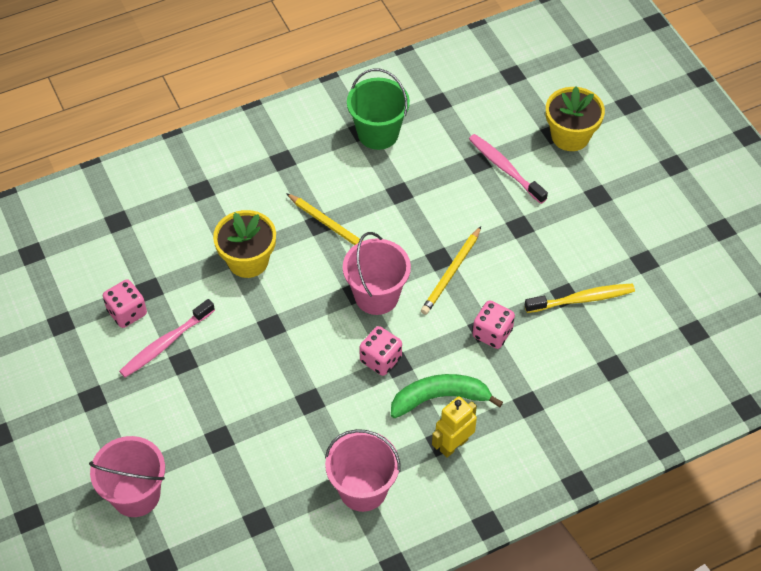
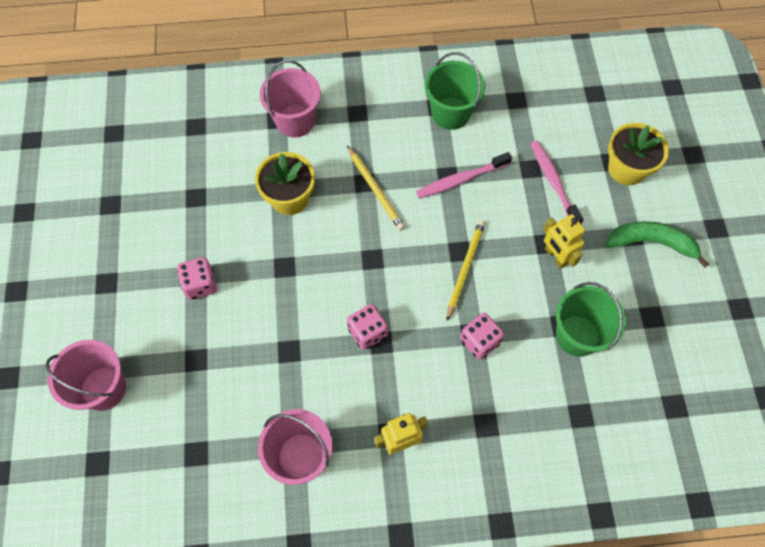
camera: 20 degrees right, 10 degrees up
pink dice [103,279,147,328] -> pink dice moved to [177,257,217,300]
pink toothbrush [119,299,215,378] -> pink toothbrush moved to [416,152,512,198]
pink bucket [343,232,411,315] -> pink bucket moved to [260,60,321,137]
green banana [391,374,503,418] -> green banana moved to [606,221,709,268]
yellow pencil [421,226,481,315] -> yellow pencil turned 150 degrees clockwise [447,220,485,321]
yellow toothbrush [525,283,635,313] -> green bucket [556,282,626,357]
none -> yellow robot [543,214,585,269]

